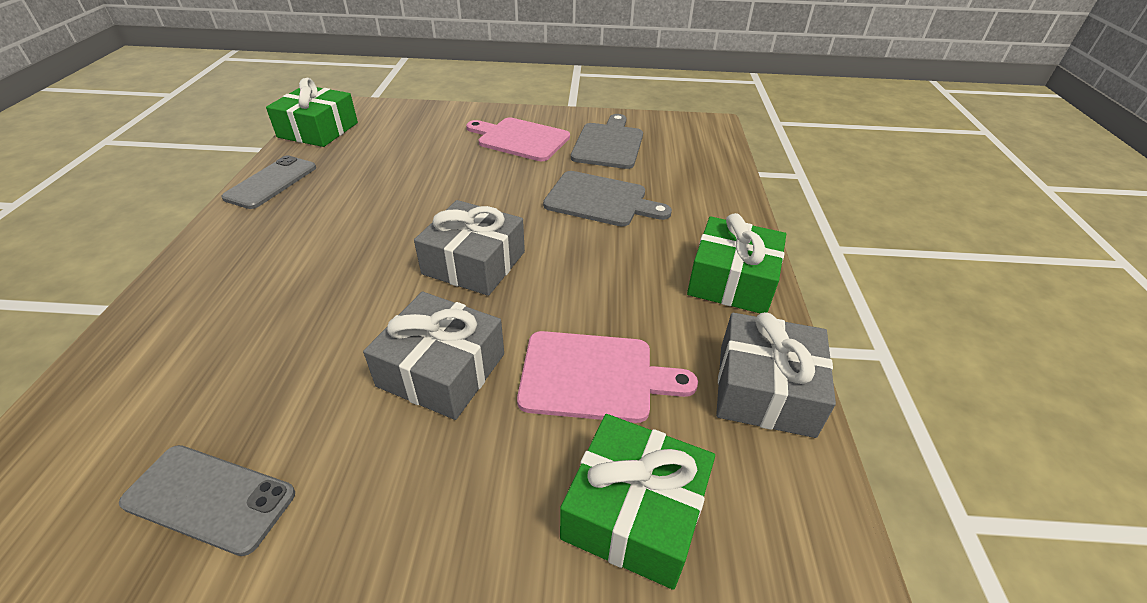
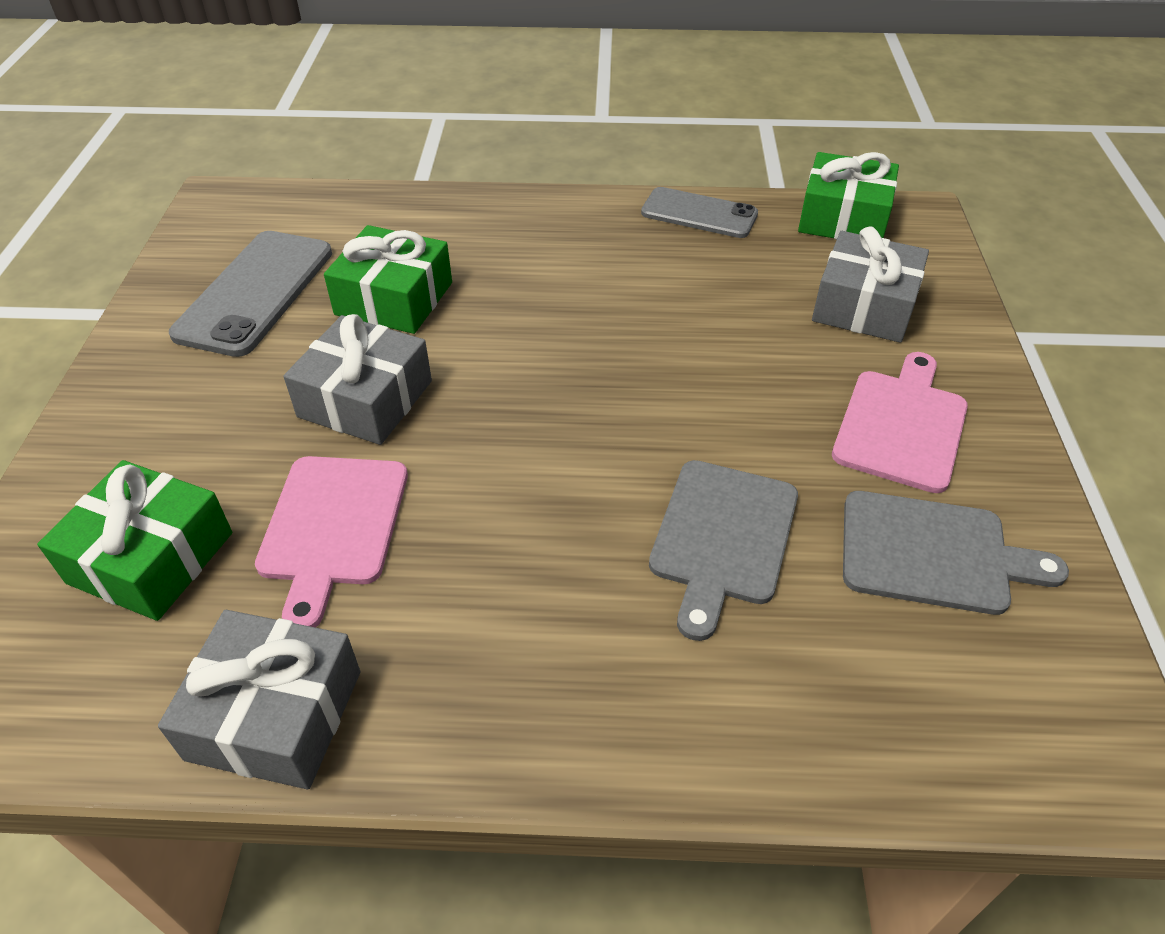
camera: 90 degrees right, 5 degrees up
grey phone [119,445,295,556] -> grey phone [169,231,332,357], size x1.51
grey gift [414,200,525,296] -> grey gift moved to [812,226,929,343]
green gift [687,213,786,313] -> green gift moved to [324,225,452,334]

